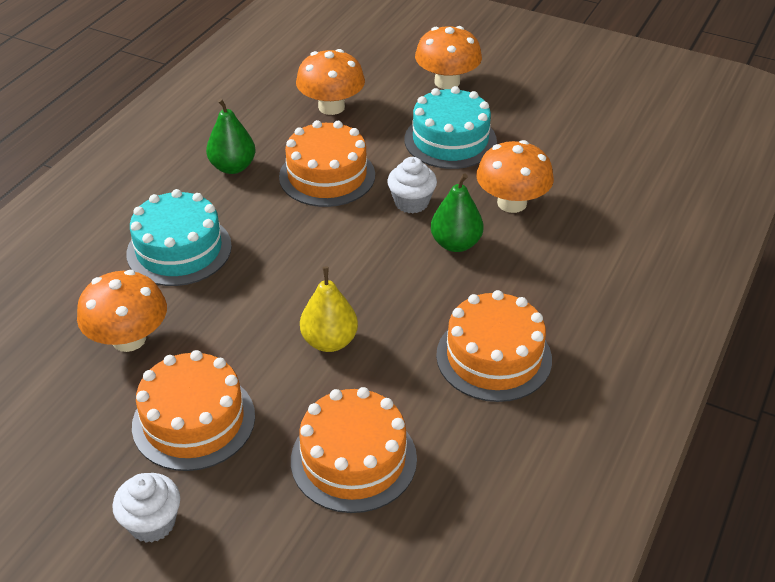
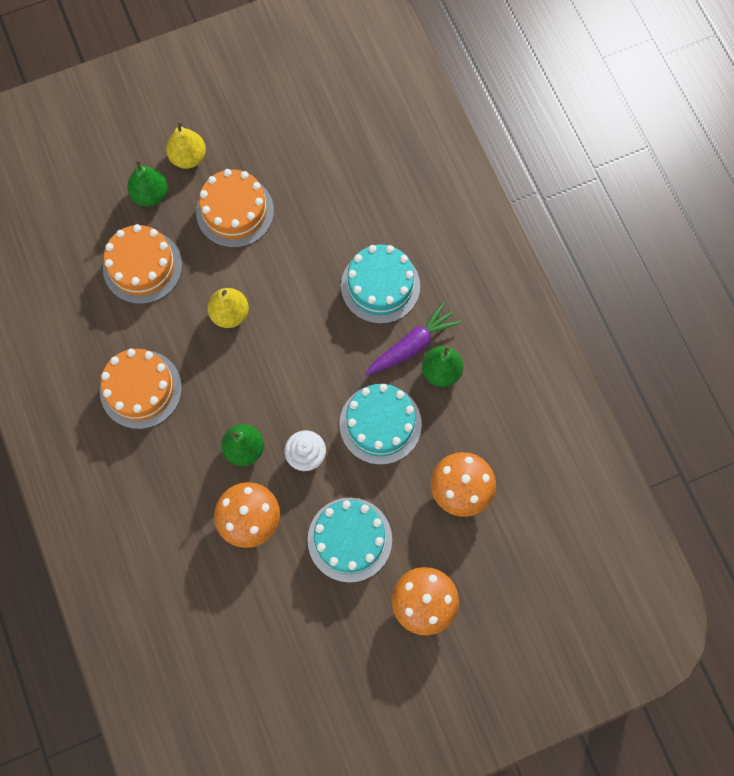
camera: 130 degrees right, 30 degrees up
orange mushroom [77,270,167,352] -> none
white cupcake [112,473,180,543] -> yellow pear [166,121,206,169]
orange cake [279,120,375,207] -> turquoise cake [339,384,422,465]
none -> green pear [127,159,168,207]
none -> purple carrot [365,302,461,376]

